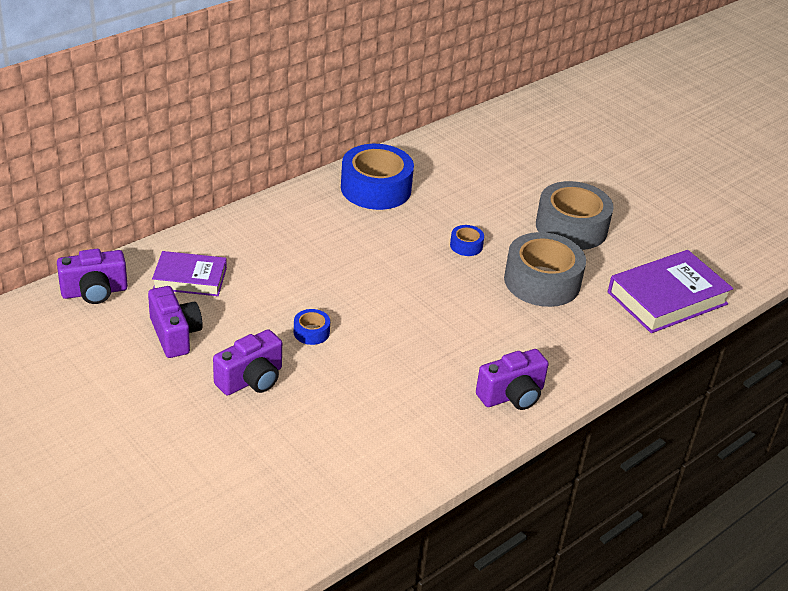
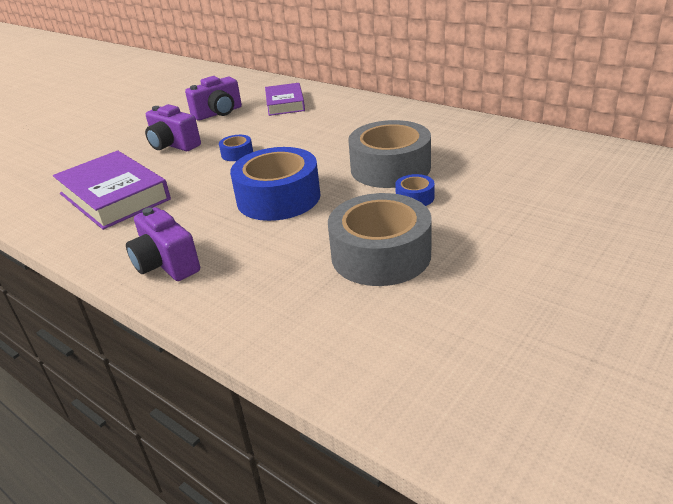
camera: 85 degrees right, 5 degrees down
purple camera [57,249,128,304] -> none
blue tape [341,144,414,210] -> blue tape moved to [230,147,320,221]
grey tape [536,181,614,250] -> grey tape moved to [348,120,431,188]
purple book [608,250,733,333] -> purple book moved to [53,150,171,230]

